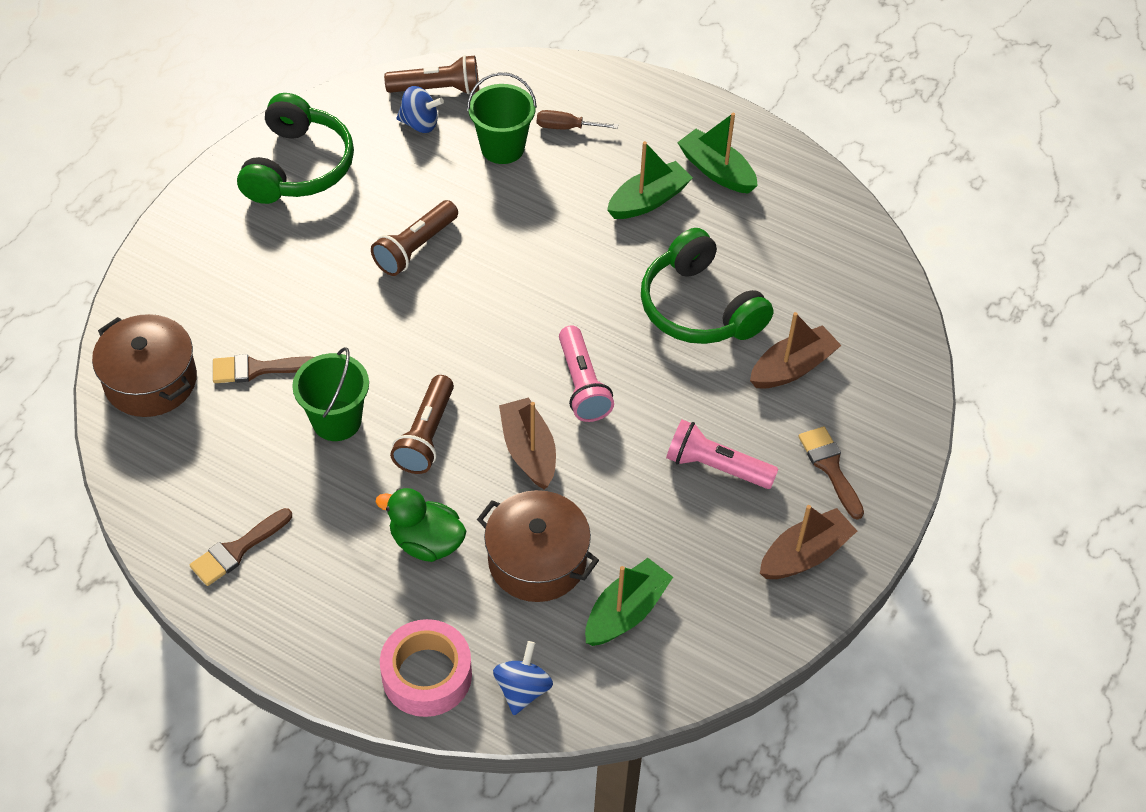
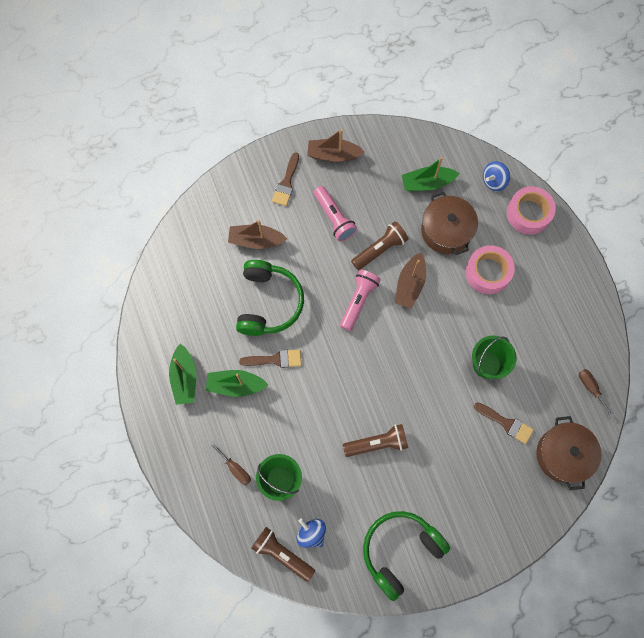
camera: 140 degrees left, 20 degrees up
brown brush [190,508,292,586] -> brown brush moved to [239,349,301,368]
green duck [376,488,467,562] -> pink tape [465,245,515,294]
brown flashlight [390,375,454,474] -> brown flashlight moved to [351,221,409,270]
none -> brown screwdriver [579,369,614,418]

